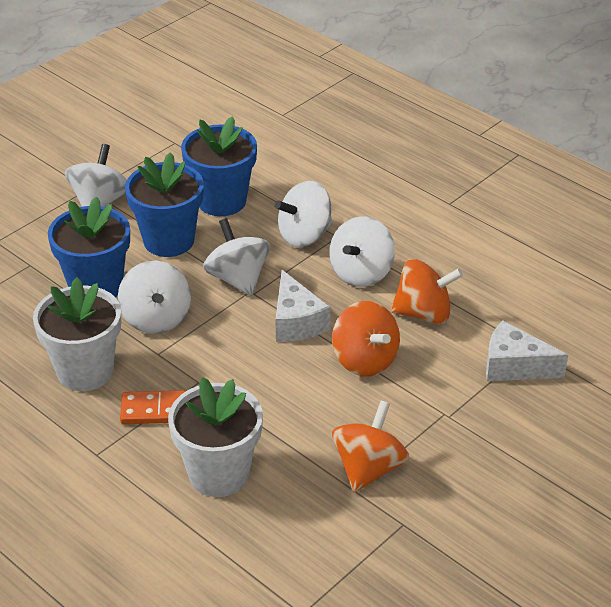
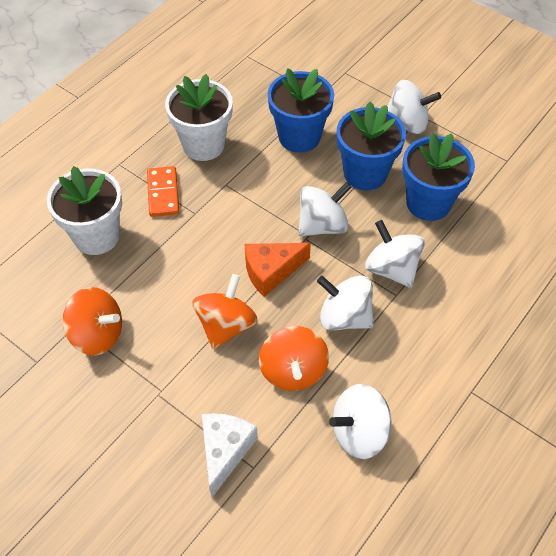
camera: 85 degrees right, 15 degrees up
white spinning top [118,261,191,334] -> white spinning top moved to [329,384,391,459]
white cheese [276,270,330,342] -> orange cheese [245,243,311,297]
orange spinning top [332,301,400,377] -> orange spinning top turned 150 degrees clockwise [193,274,258,349]

